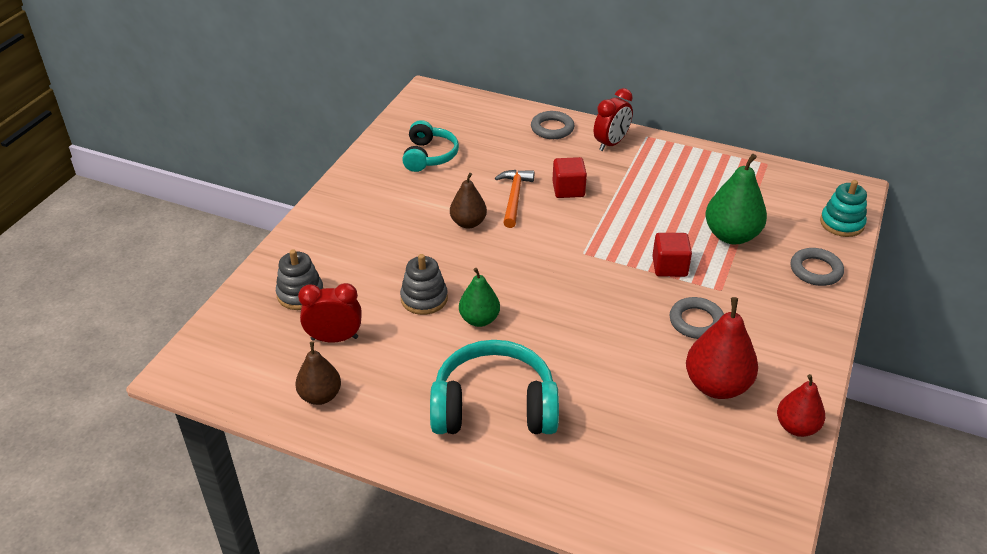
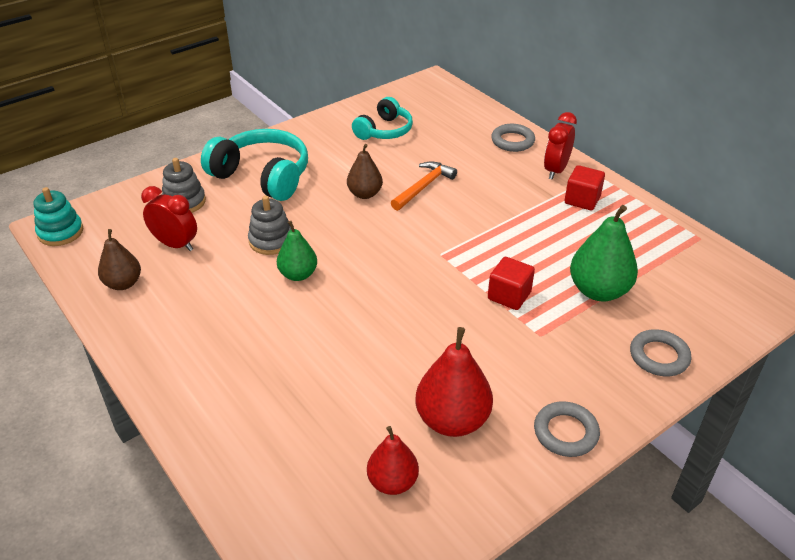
camera: 30 degrees right, 0 degrees up
turquoise headphones [430,340,559,434] -> turquoise headphones moved to [201,129,308,201]
red cube [552,157,587,198] -> red cube moved to [565,165,605,210]
red clock [594,88,633,151] -> red clock turned 135 degrees clockwise [544,112,577,180]
grey ring [669,297,724,339] -> grey ring moved to [534,401,600,457]
red pear [777,374,825,437] -> red pear moved to [367,426,419,495]
turquoise stacking toy [820,180,867,237] -> turquoise stacking toy moved to [33,187,83,246]

